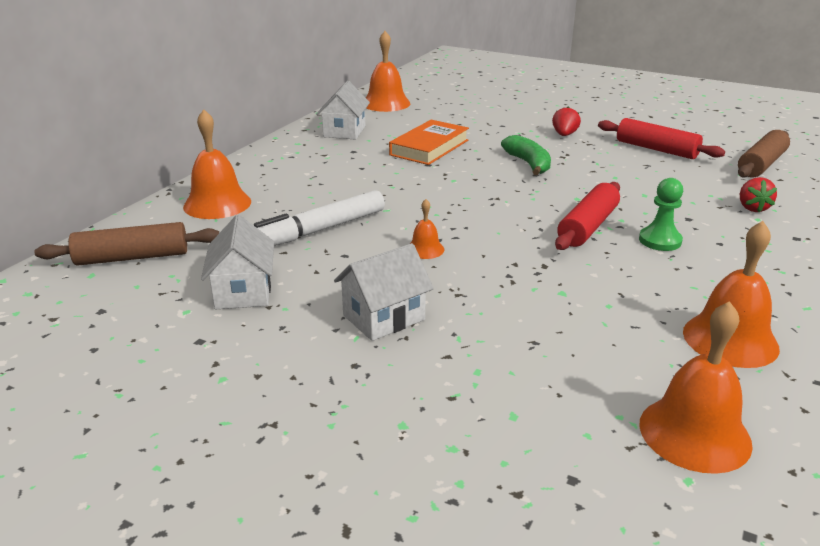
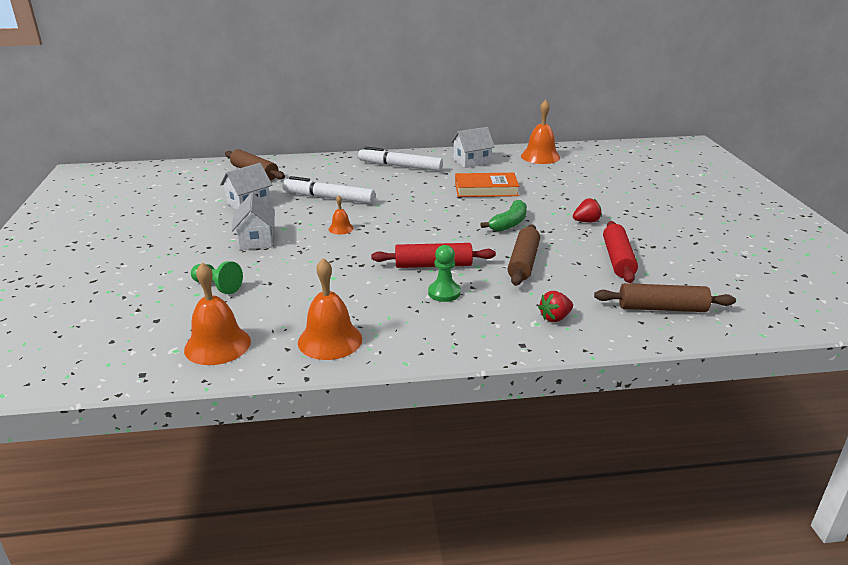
camera: 55 degrees right, 0 degrees up
orange bell [183,109,251,219] -> none
white house [334,243,434,341] -> white house turned 60 degrees clockwise [232,193,275,250]
none -> green pawn [191,261,243,294]
none -> white marker [358,147,443,171]
none -> brown rolling pin [508,224,540,286]

